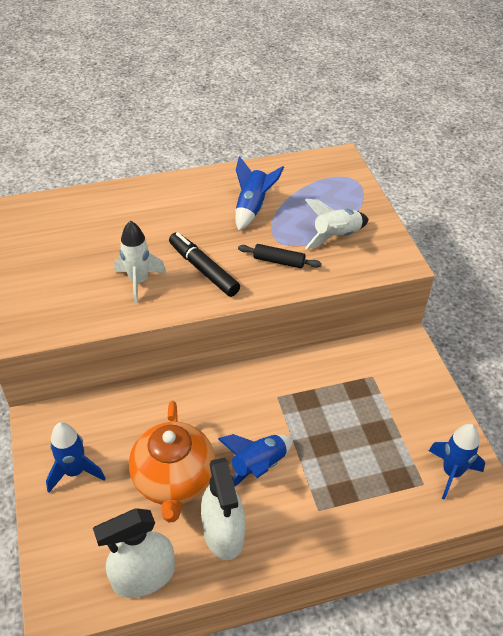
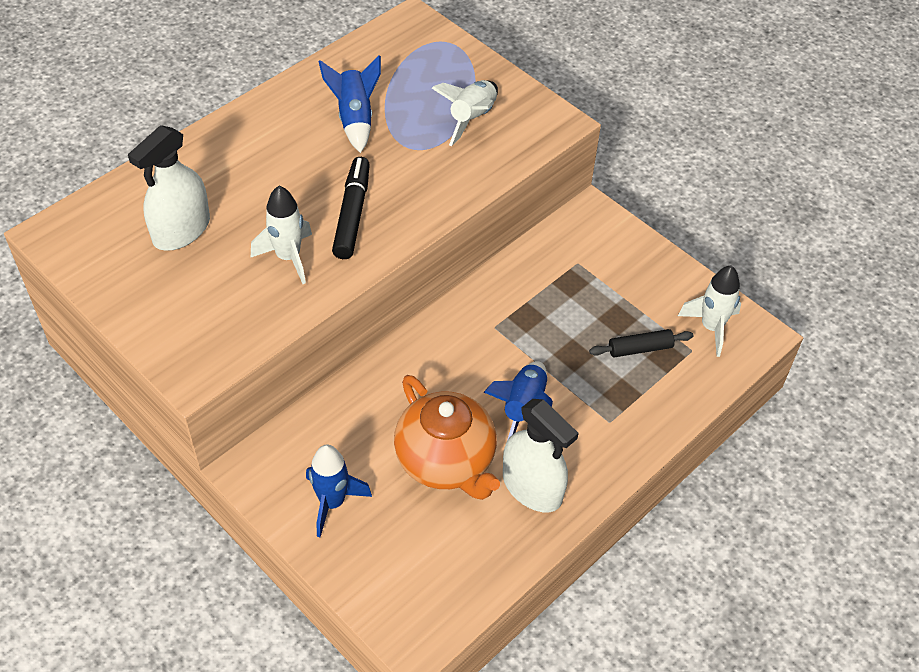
camera: 30 degrees left, 5 degrees up
white spray bottle [93,508,175,598] -> white spray bottle moved to [128,125,210,251]
black marker [169,232,240,297] -> black marker turned 75 degrees clockwise [332,157,370,259]
black rolling pin [238,244,322,268] -> black rolling pin moved to [589,329,693,358]
blue rocket [429,424,485,500] -> white rocket [678,265,741,357]

